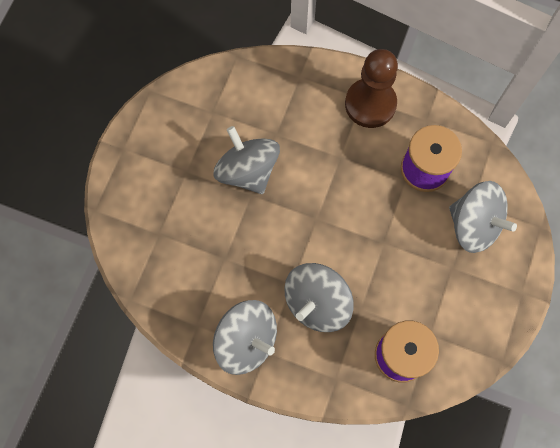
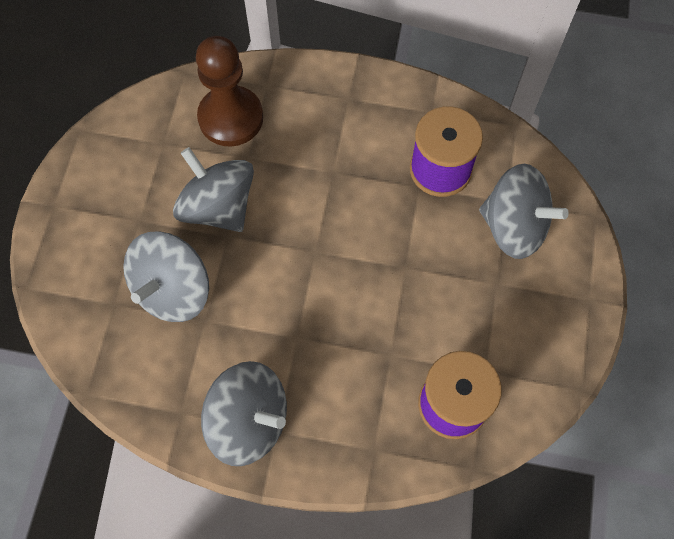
camera: 10 degrees left, 5 degrees down
grey spinning top [285,263,354,332] -> grey spinning top moved to [123,231,209,322]
brown pawn [345,49,398,128] -> brown pawn moved to [196,36,263,147]

